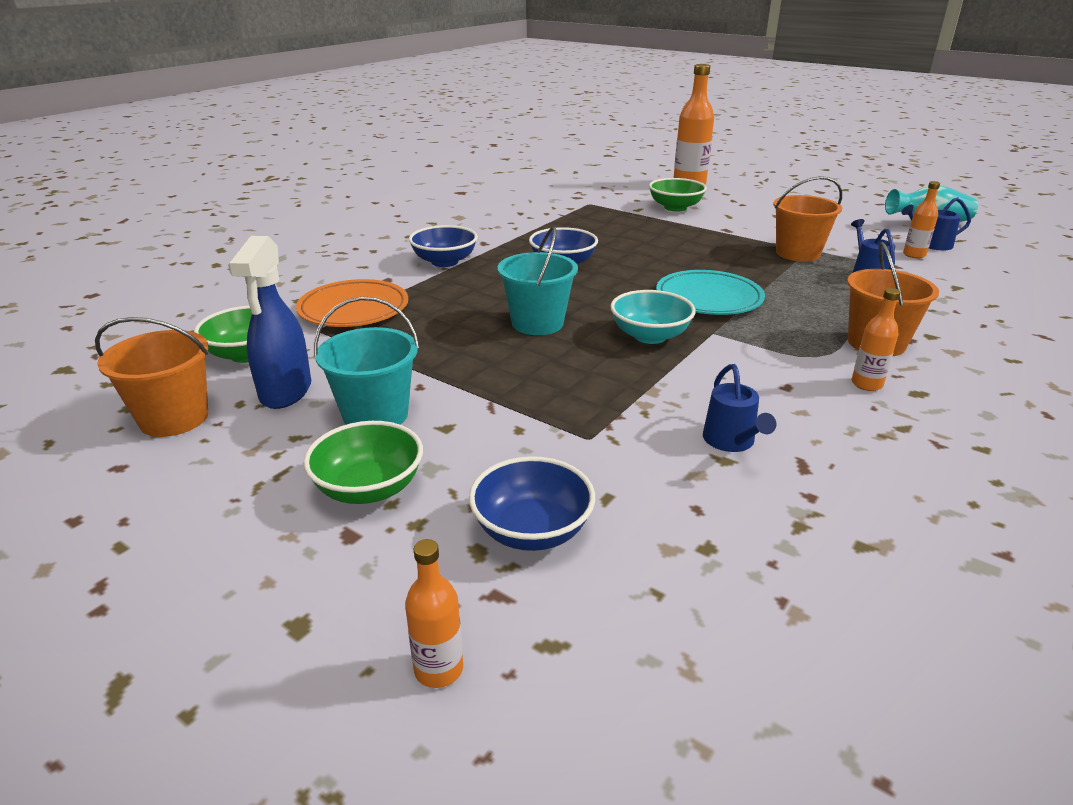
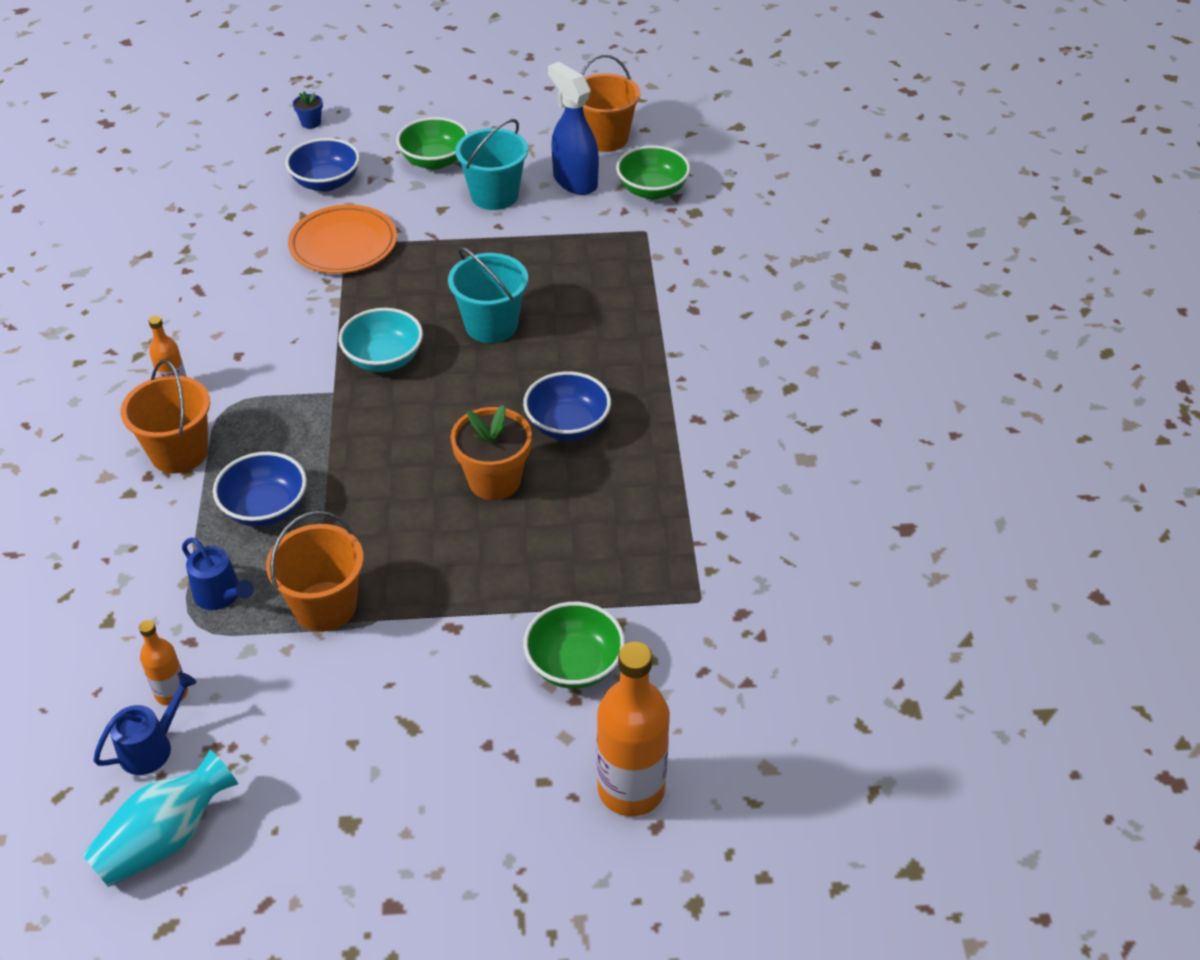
camera: 140 degrees right, 15 degrees up
orange plate [296,279,408,327] -> orange plate moved to [288,205,397,274]
orange bottle [405,539,463,688] -> blue flower pot [293,91,323,129]
blue bowl [409,225,478,267] -> blue bowl moved to [213,452,307,527]
turquoise plate [656,270,765,315] -> none
blue watering can [703,364,776,452] -> none
none -> orange flower pot [451,405,532,500]

